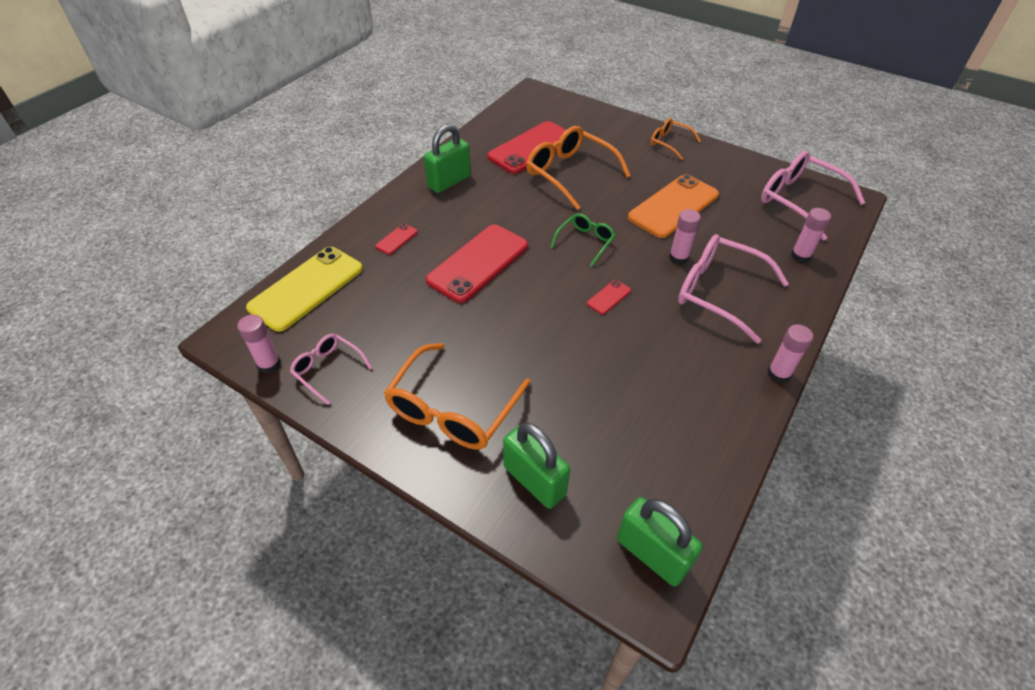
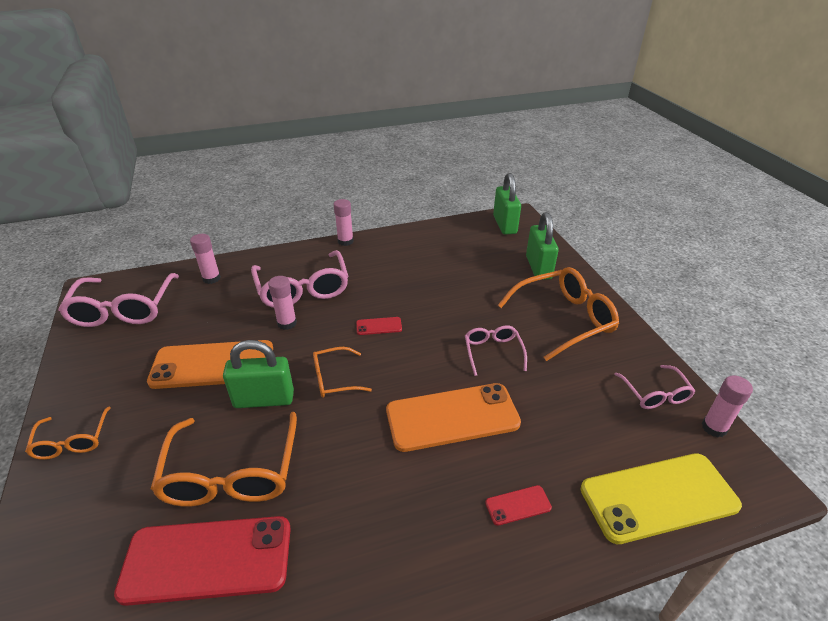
camera: 140 degrees left, 10 degrees down
green padlock [424,124,471,193] -> green padlock moved to [223,340,294,408]
red phone [426,224,528,303] -> orange phone [386,383,521,452]
green glasses [550,213,615,266] -> orange glasses [313,347,372,398]
none -> pink glasses [465,325,527,376]

